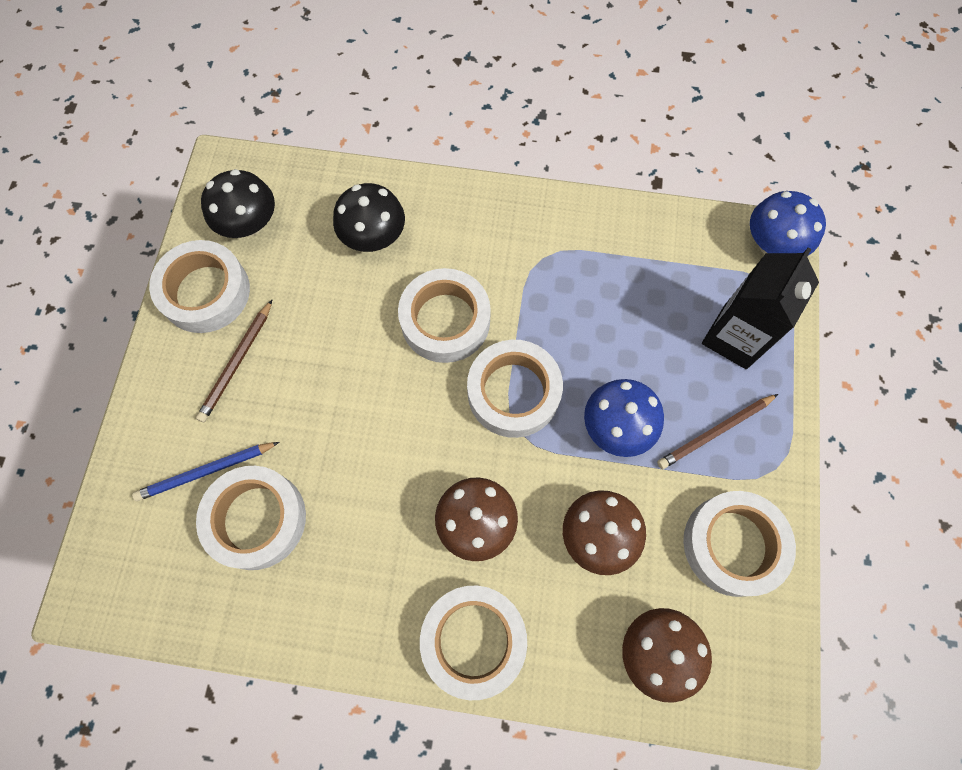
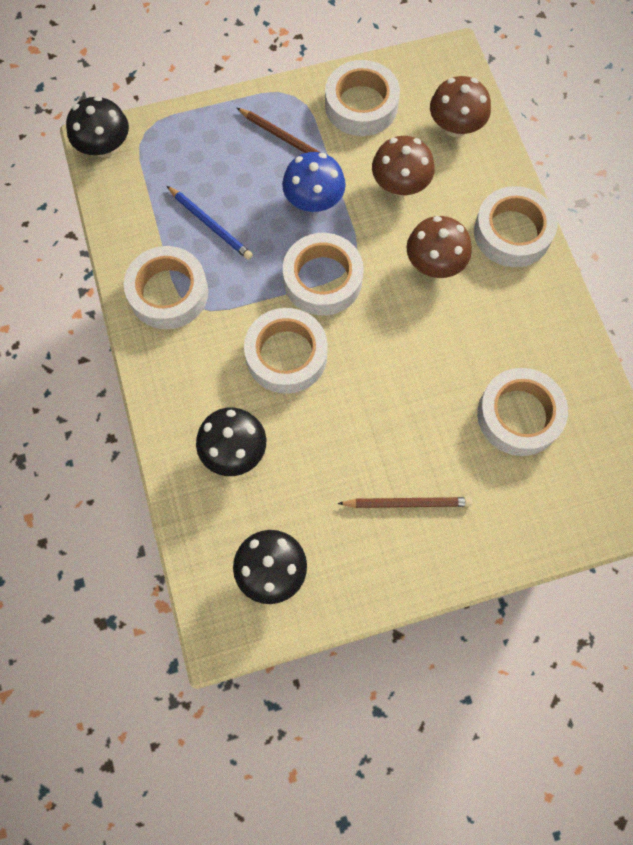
camera: 115 degrees left, 0 degrees up
blue pencil [132,442,279,501] -> blue pencil moved to [167,186,253,260]
white tape [149,240,250,333] -> white tape moved to [124,246,208,329]
black carton [702,248,819,369] -> none
blue mushroom [750,191,826,256] -> black mushroom [66,96,129,157]

